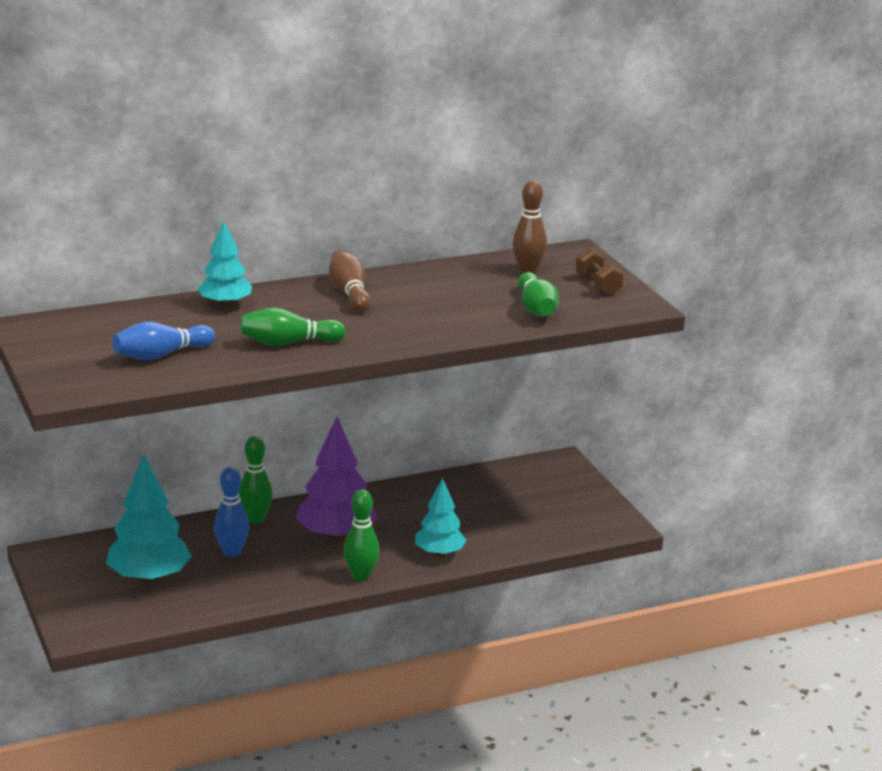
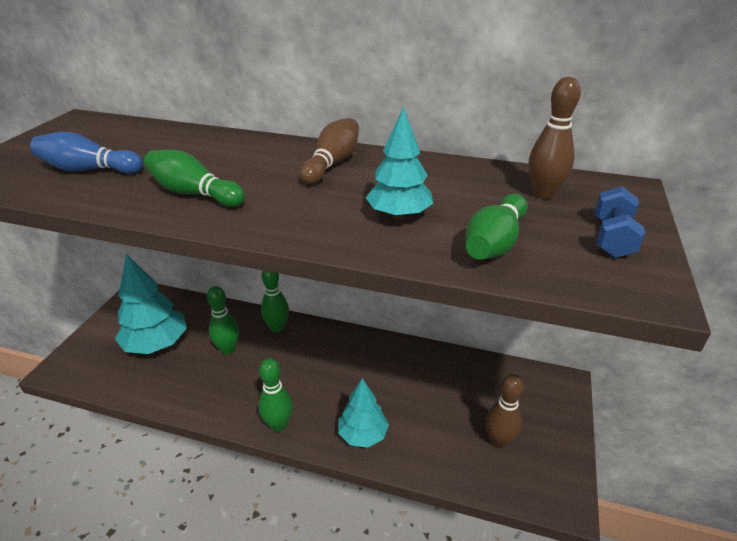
camera: 40 degrees right, 10 degrees up
turquoise tree [198,221,252,307] -> turquoise tree moved to [366,106,433,220]
blue bowling pin [214,467,249,557] -> green bowling pin [207,286,239,355]
purple tree [296,417,377,540] -> none
brown dumbbell [576,248,624,296] -> blue dumbbell [595,186,645,258]
none -> brown bowling pin [486,374,524,448]

